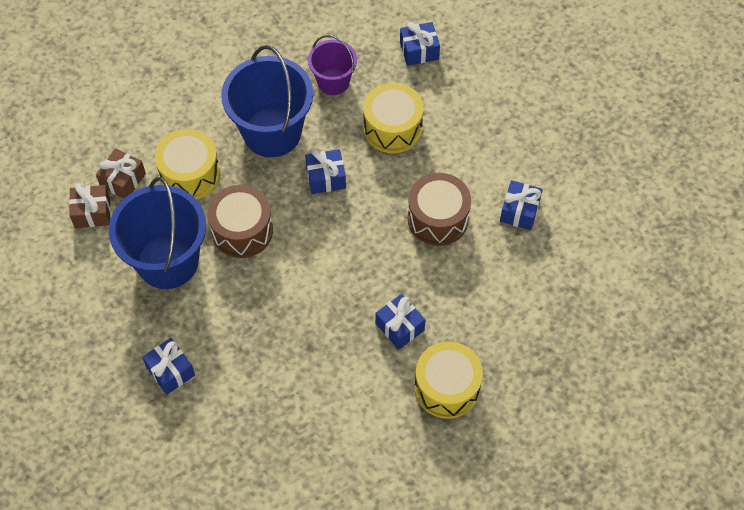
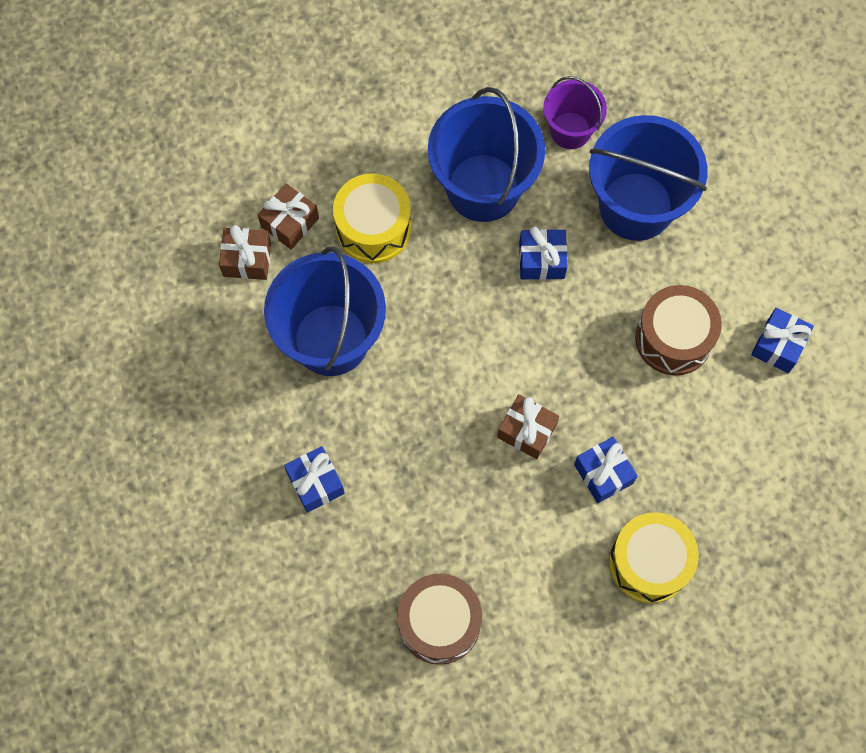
camera: 10 degrees right, 10 degrees up
brown drum [207,185,273,258] -> brown drum moved to [397,574,482,665]
yellow drum [363,83,424,153] -> blue bucket [589,115,707,241]
blue gift [400,22,440,66] -> none
none -> brown gift [497,394,559,459]

